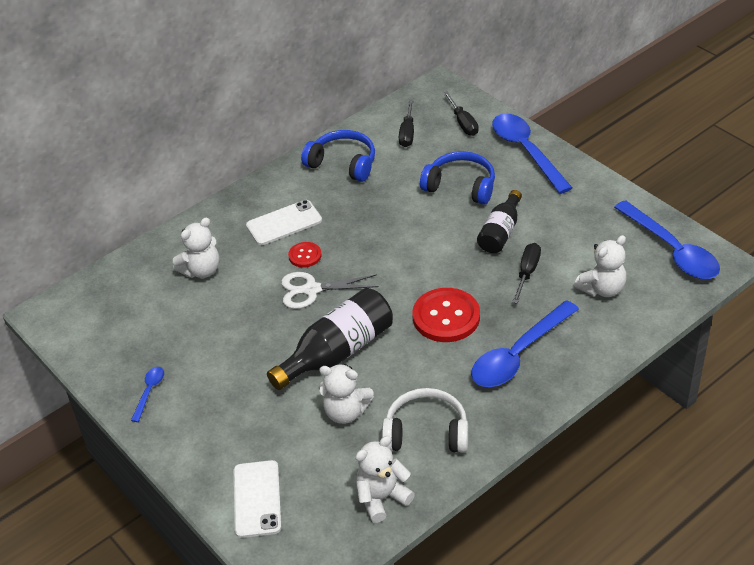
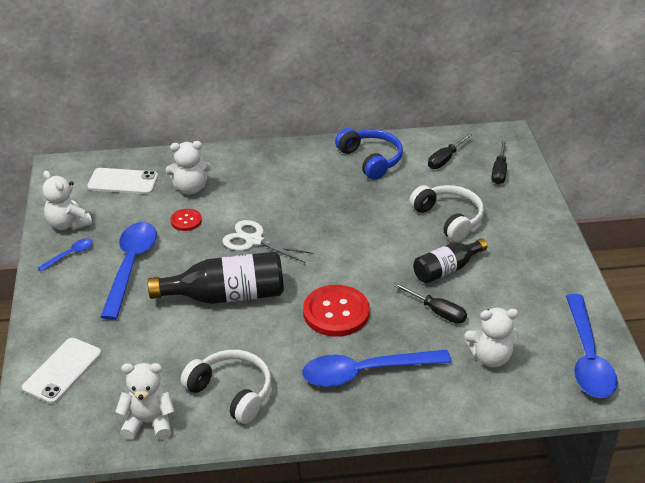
camera: 30 degrees right, 5 degrees down
white phone [246,200,322,245] -> white phone moved to [87,168,158,194]
red button [288,242,322,268] -> red button moved to [170,209,202,231]
white teddy bear [319,364,374,424] -> white teddy bear moved to [42,170,92,230]
blue headphones [420,151,495,205] -> white headphones [409,185,484,242]
blue spoon [492,113,572,194] -> blue spoon moved to [101,222,157,320]
black screwdriver [512,243,541,304] -> black screwdriver turned 75 degrees clockwise [393,283,467,324]

